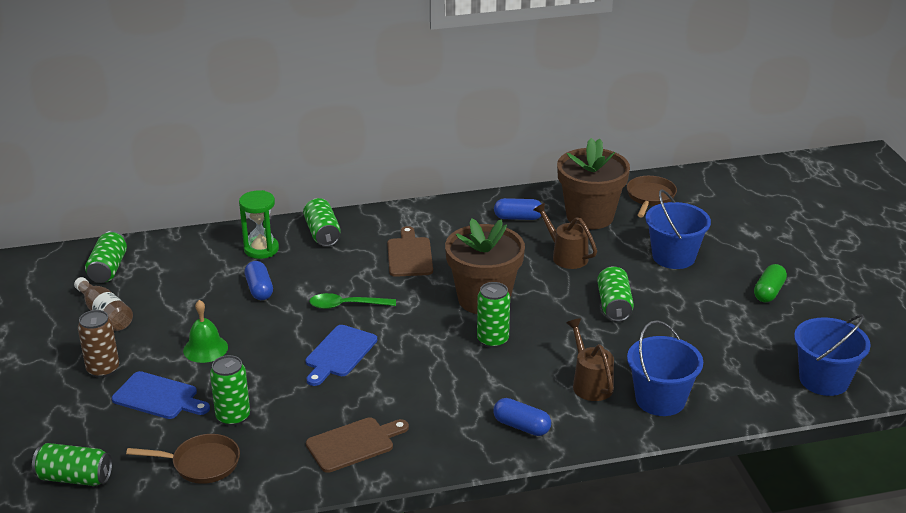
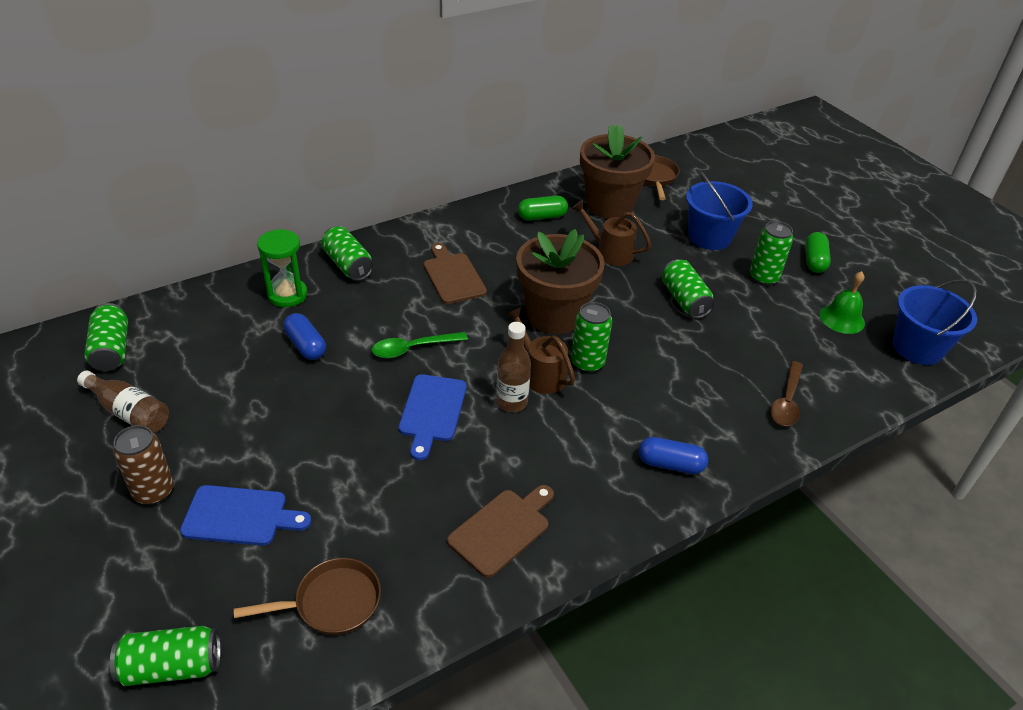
camera: 20 degrees left, 10 degrees up
green bell [183,300,228,363] -> green bell moved to [820,271,865,334]
green can [210,355,250,426] -> green can moved to [750,221,793,285]
blue capsule [494,198,542,220] -> green capsule [518,196,568,221]
brown watering can [566,318,614,401] -> brown watering can moved to [505,307,575,394]
blue bucket [627,320,703,416] -> brown spoon [770,361,803,426]
none -> brown bottle [496,322,531,412]

